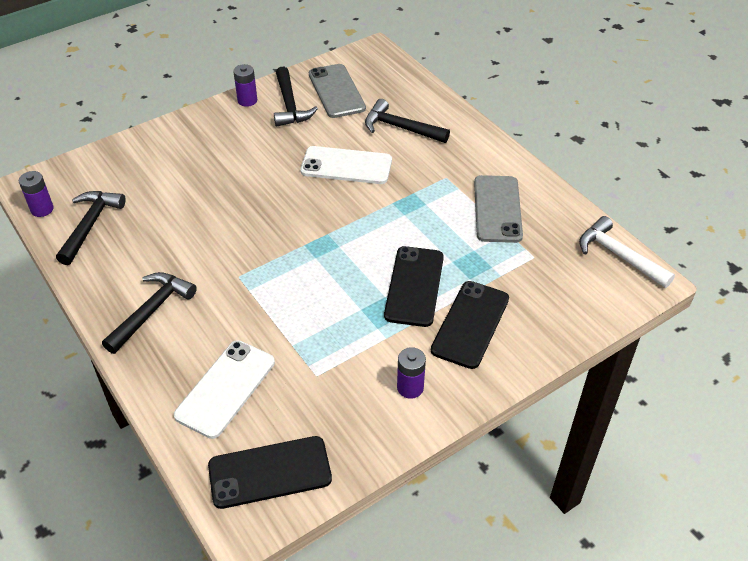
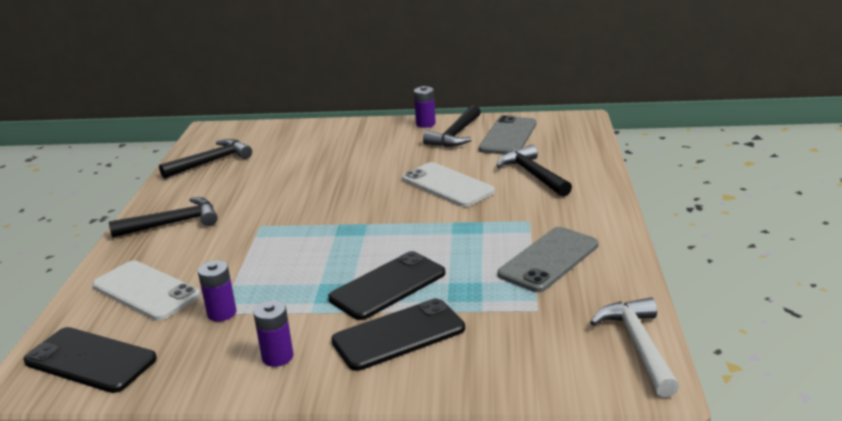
camera: 40 degrees right, 20 degrees down
purple battery [19,171,54,217] -> purple battery moved to [198,260,237,322]
white phone [174,340,275,439] -> white phone turned 60 degrees clockwise [92,260,201,321]

